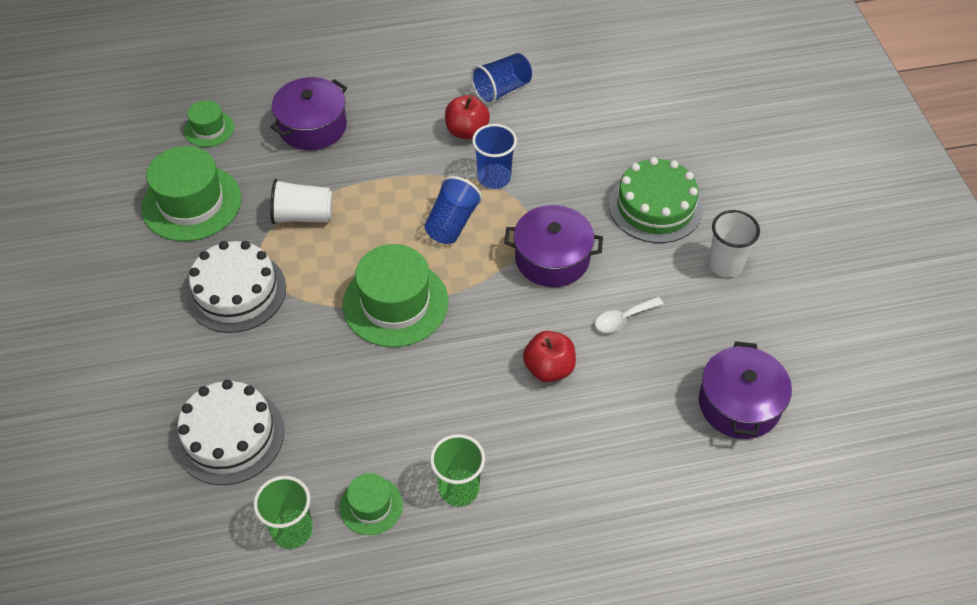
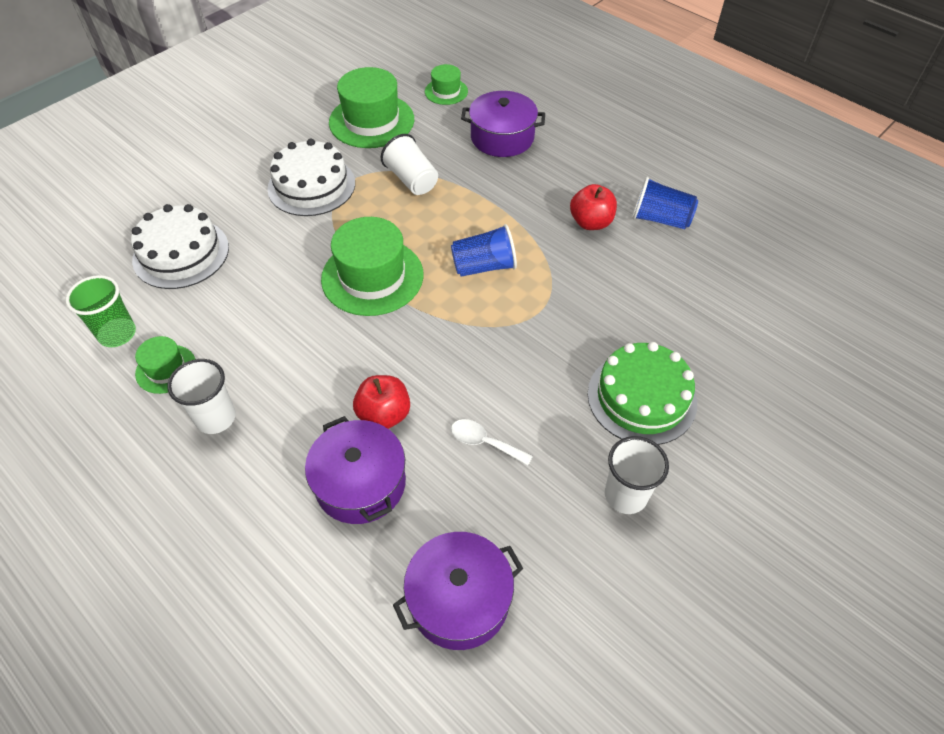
camera: 55 degrees right, 0 degrees up
green cup [430,434,485,507] -> white cup [168,359,236,434]
blue cup [472,124,517,189] -> none
purple pot [504,205,603,287] -> purple pot moved to [305,416,406,524]

